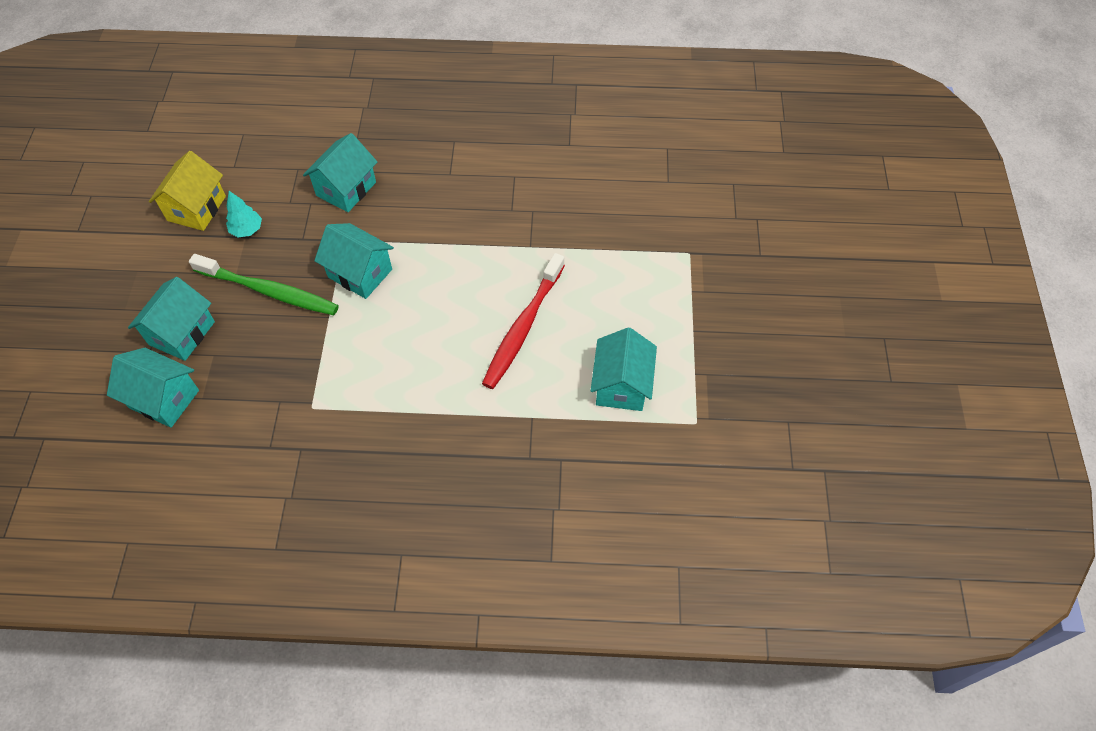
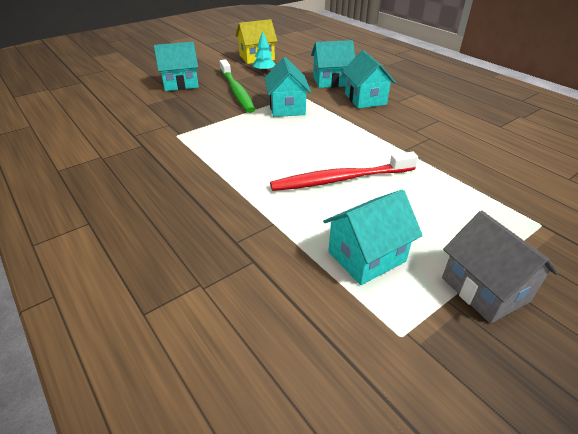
camera: 50 degrees right, 20 degrees down
turquoise house [107,348,199,428] -> turquoise house moved to [342,50,396,108]
none -> grey house [442,211,558,324]

